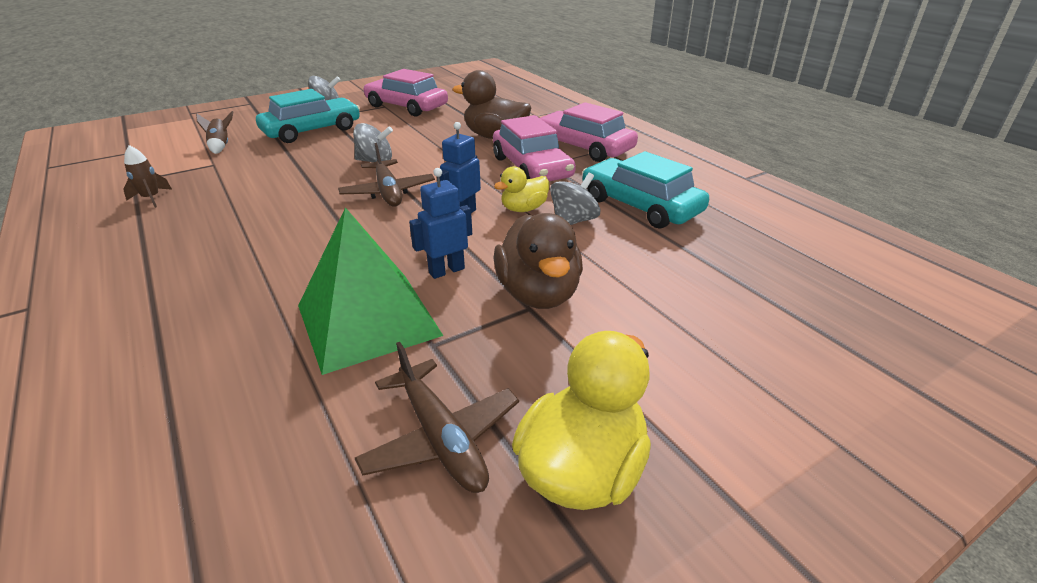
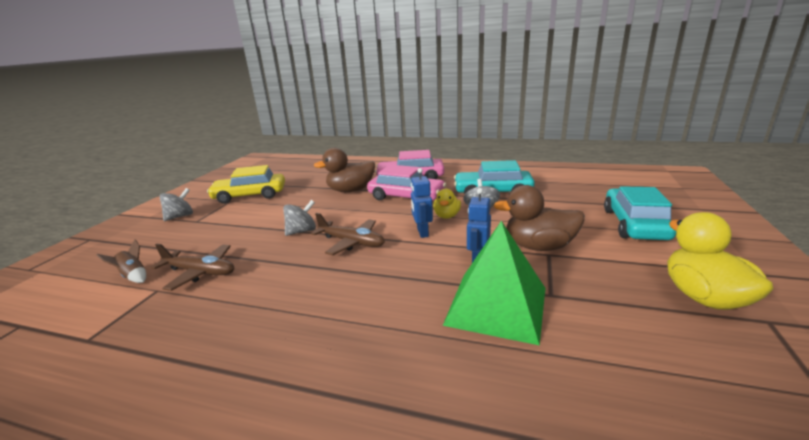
camera: 40 degrees left, 10 degrees down
brown rocket [123,145,172,208] -> none
turquoise car [256,89,360,143] -> turquoise car moved to [604,186,676,240]
brown plane [355,342,519,493] -> brown plane moved to [151,244,234,291]
pink car [363,69,448,116] -> yellow car [207,165,285,204]
brown duck [493,213,583,309] -> brown duck turned 150 degrees clockwise [493,185,585,251]

